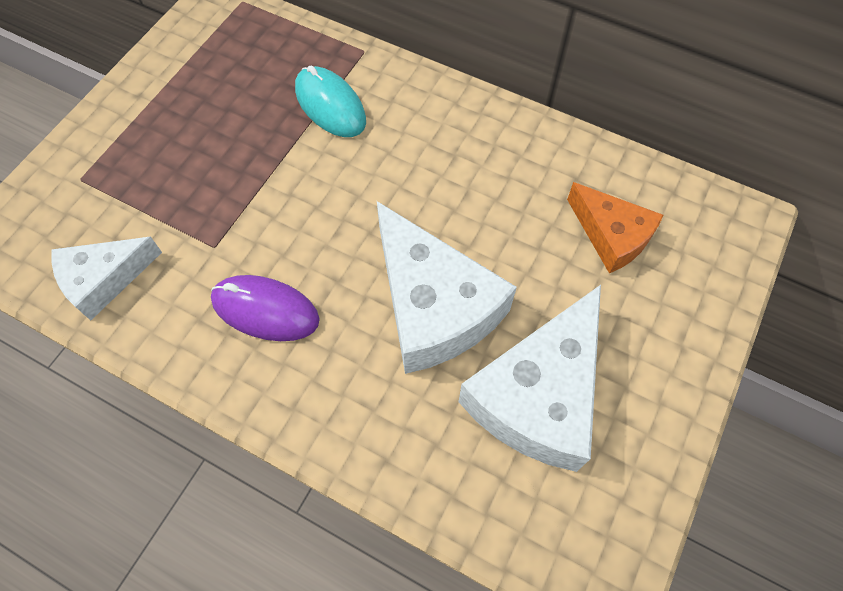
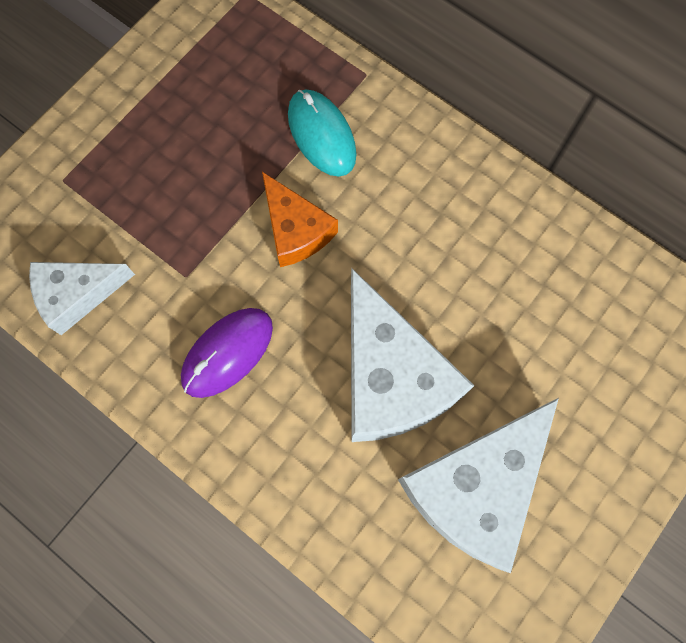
camera: 10 degrees right, 10 degrees up
purple mouse [211,275,320,341] -> purple mouse turned 75 degrees counterclockwise [181,308,273,398]
orange cheese [567,182,664,273] -> orange cheese moved to [262,172,338,267]

